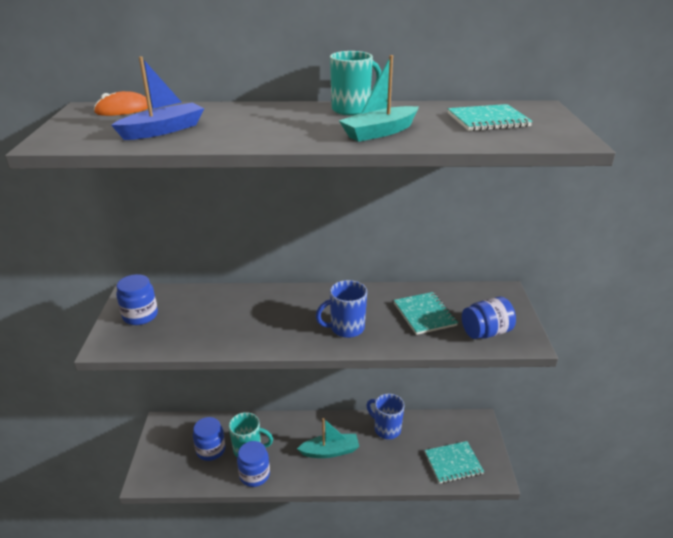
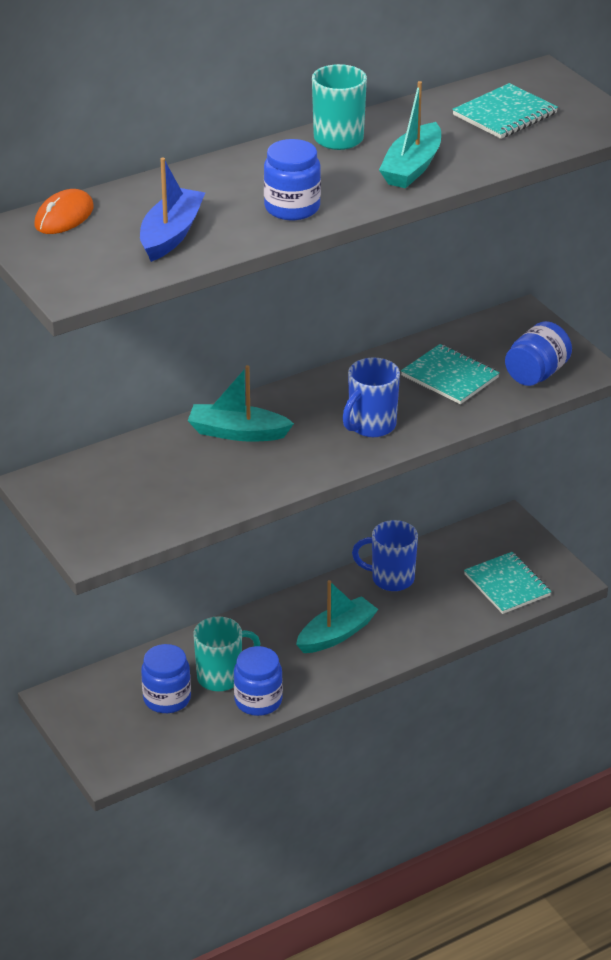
camera: 30 degrees left, 5 degrees up
blue jar [116,274,158,325] -> blue jar moved to [264,139,321,220]
turquoise notebook [425,441,484,484] -> turquoise notebook turned 75 degrees counterclockwise [464,552,552,614]
none -> turquoise boat [188,365,294,442]

